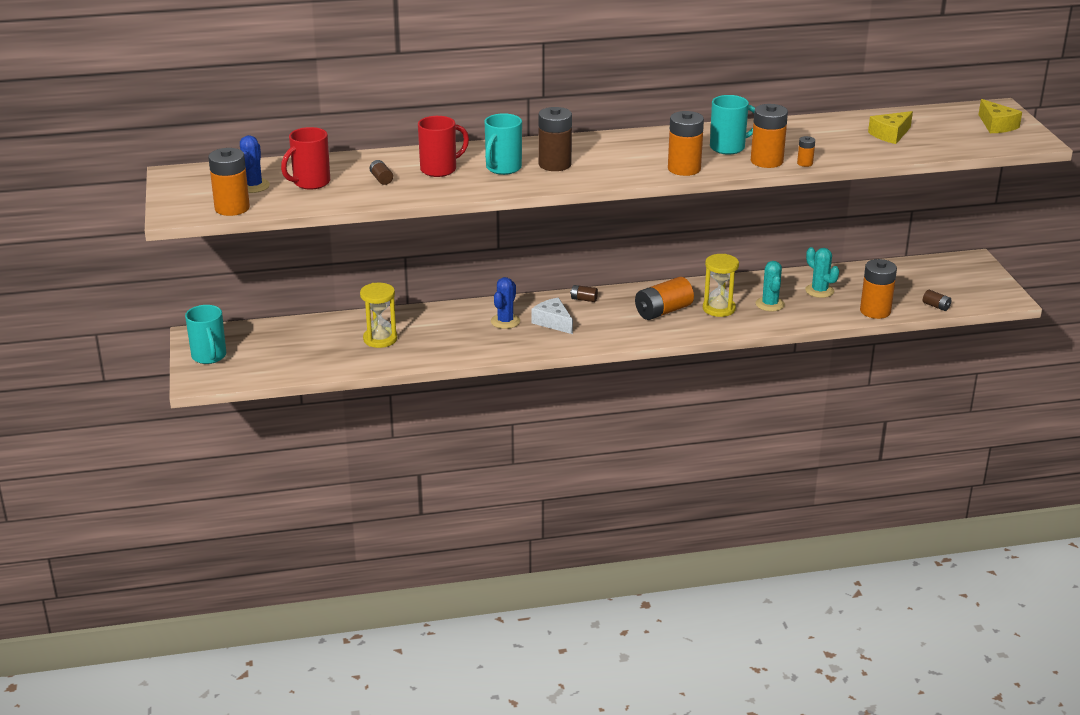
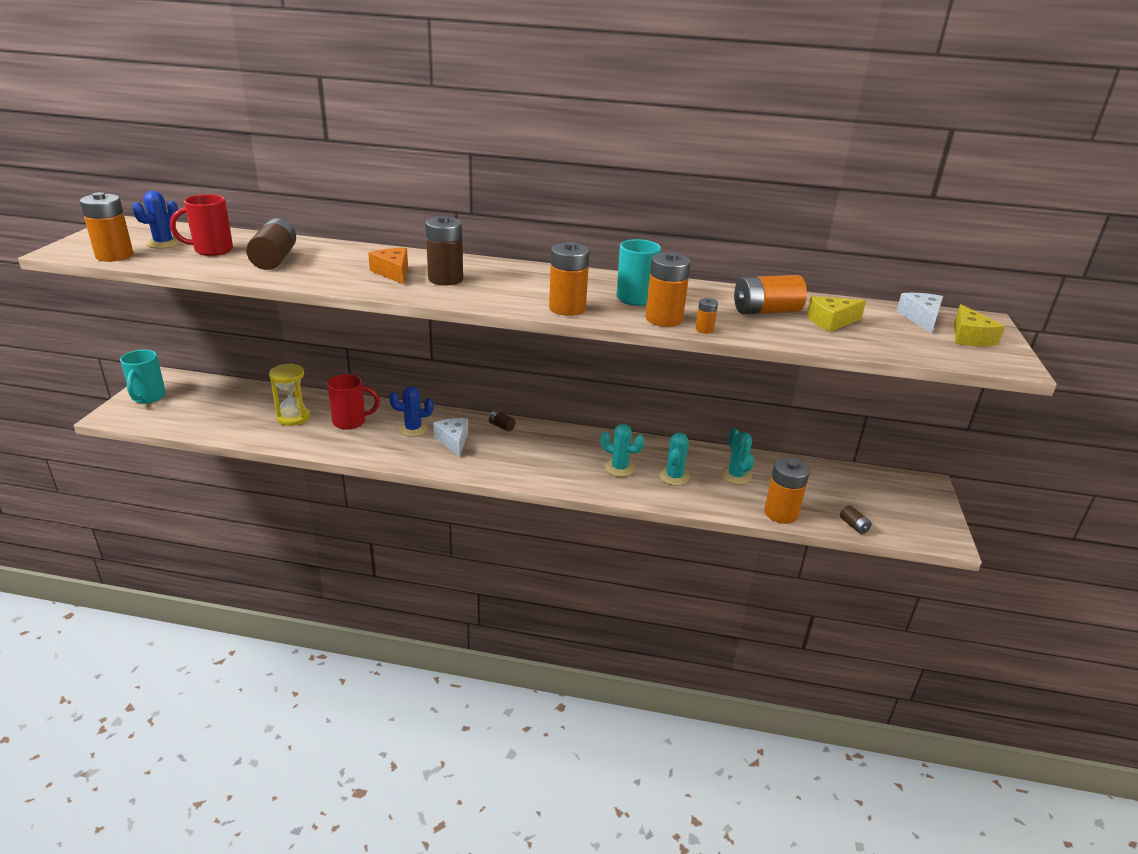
camera: 20 degrees right, 0 degrees up
brown battery [370,160,393,185] -> brown battery [246,219,296,270], size x2.10
red mug [418,116,469,177] -> red mug moved to [327,374,380,430]
turquoise mug [484,113,522,175] -> orange cheese [368,248,408,285]
blue cactus [491,277,520,329] -> blue cactus turned 45 degrees clockwise [389,386,433,437]
orange battery [635,277,694,320] -> orange battery moved to [734,275,807,314]
yellow hourglass [703,254,739,317] -> turquoise cactus [601,424,645,477]
none -> white cheese [896,293,943,333]

